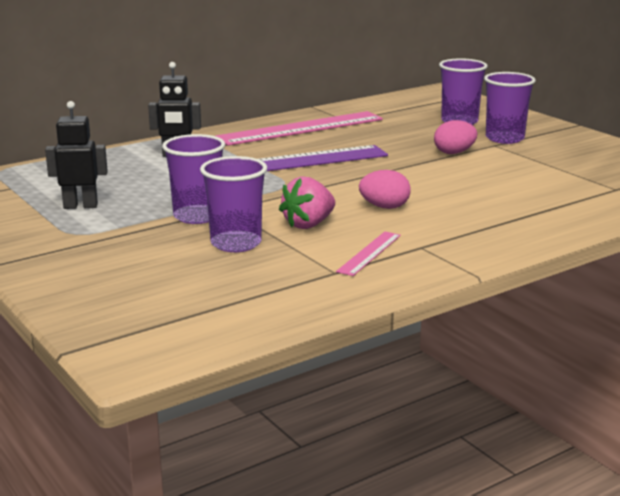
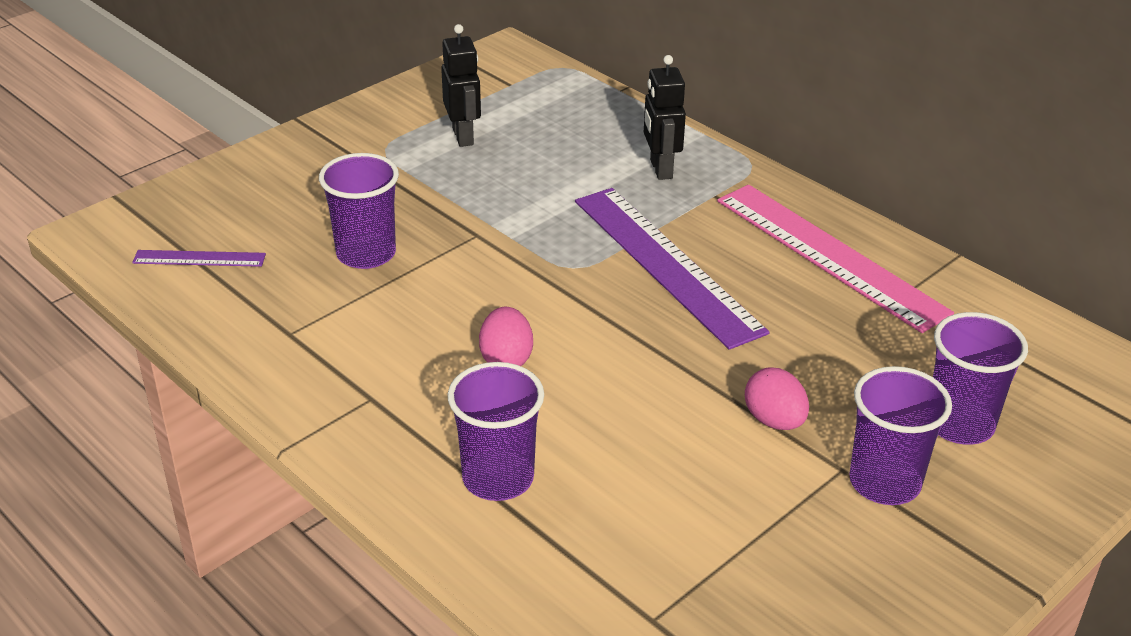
camera: 80 degrees right, 15 degrees up
purple cup [162,134,225,224] -> purple cup moved to [448,362,544,501]
pink strawberry [279,177,335,229] -> none
pink ruler [336,231,401,276] -> none
none -> purple ruler [132,250,266,267]

